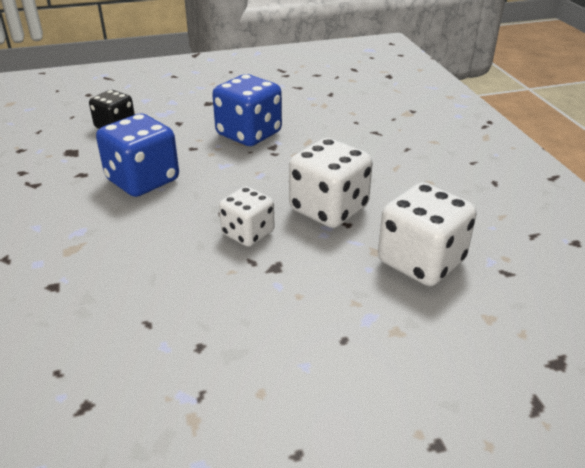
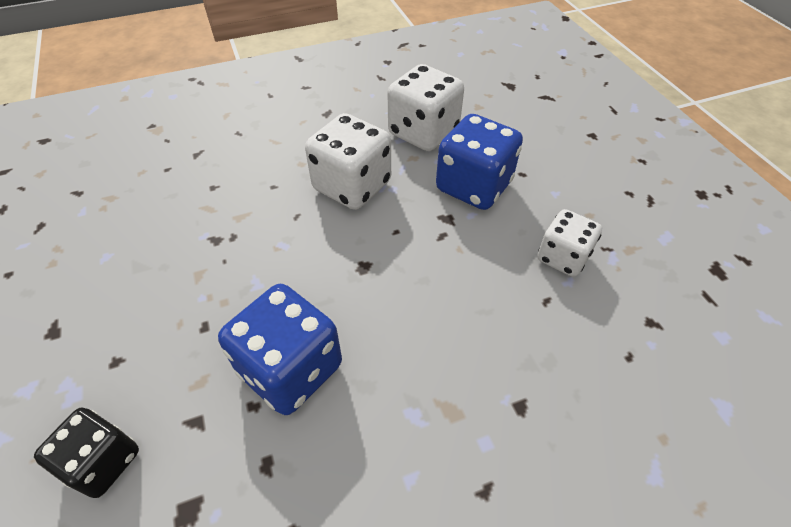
camera: 95 degrees left, 15 degrees up
blue dice [212,74,282,146] -> blue dice moved to [436,114,523,210]
white dice [219,186,274,247] -> white dice moved to [537,209,602,277]

